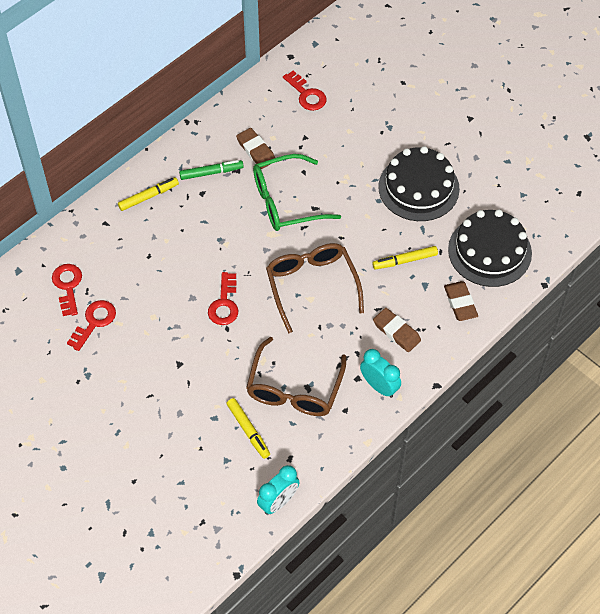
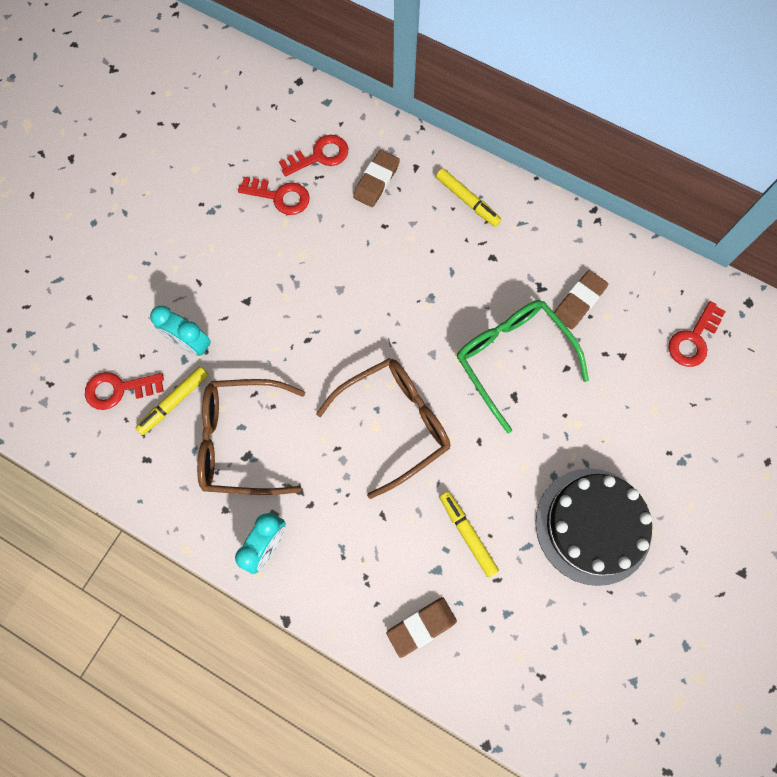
camera: 75 degrees right, 15 degrees up
green marker [179,160,244,180] -> none
red key [208,272,238,325] -> red key moved to [85,372,164,410]
turquoise clock [257,465,300,514] -> turquoise clock moved to [150,306,211,356]
brown eraser [373,308,421,352] -> brown eraser moved to [353,150,400,207]
black cake [448,209,532,287] -> none

